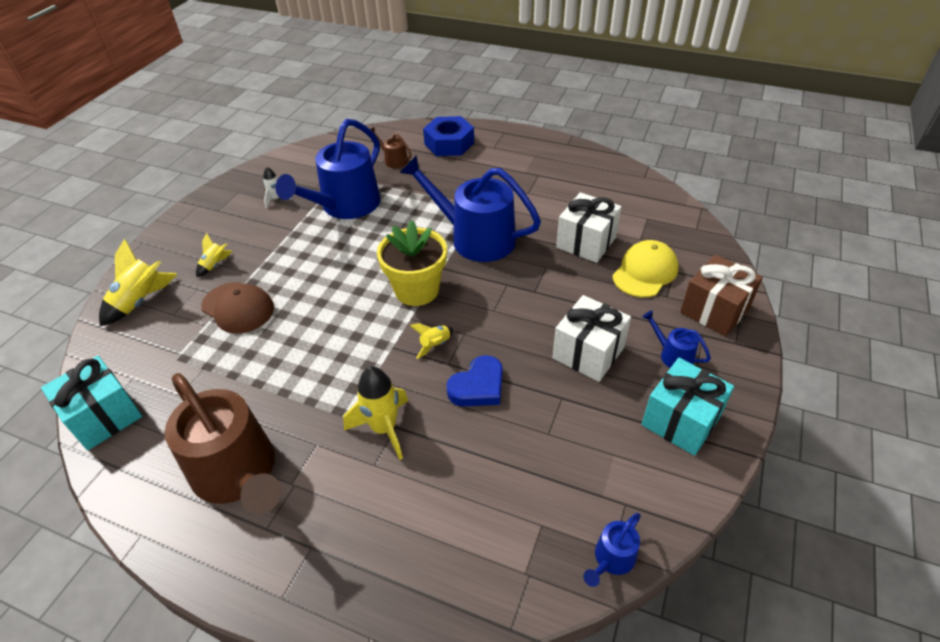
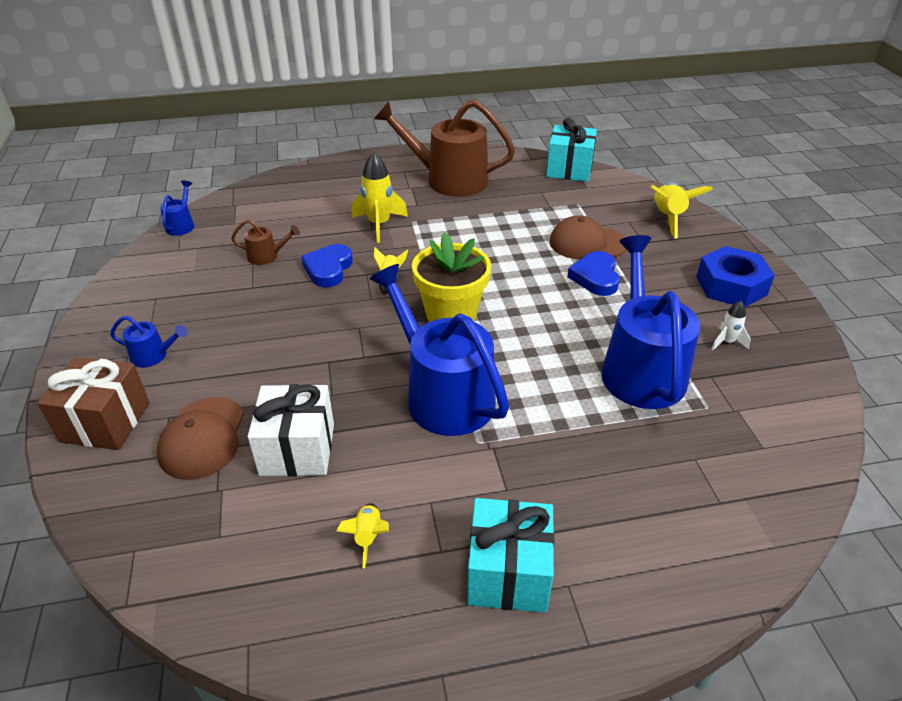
camera: 145 degrees right, 5 degrees down
yellow rocket [196,233,232,277] -> yellow rocket moved to [336,503,389,568]
brown watering can [370,127,412,168] -> brown watering can moved to [231,220,300,265]
blue watering can [400,155,541,262] -> blue watering can turned 120 degrees counterclockwise [370,264,509,436]
blue nut [423,116,474,156] -> blue nut moved to [696,246,775,307]
white gift [553,295,631,382] -> none
yellow cap [613,240,678,298] -> brown cap [157,397,244,480]
turquoise gift [641,358,734,456] -> turquoise gift moved to [467,498,555,613]
none -> blue heart [567,251,620,296]

